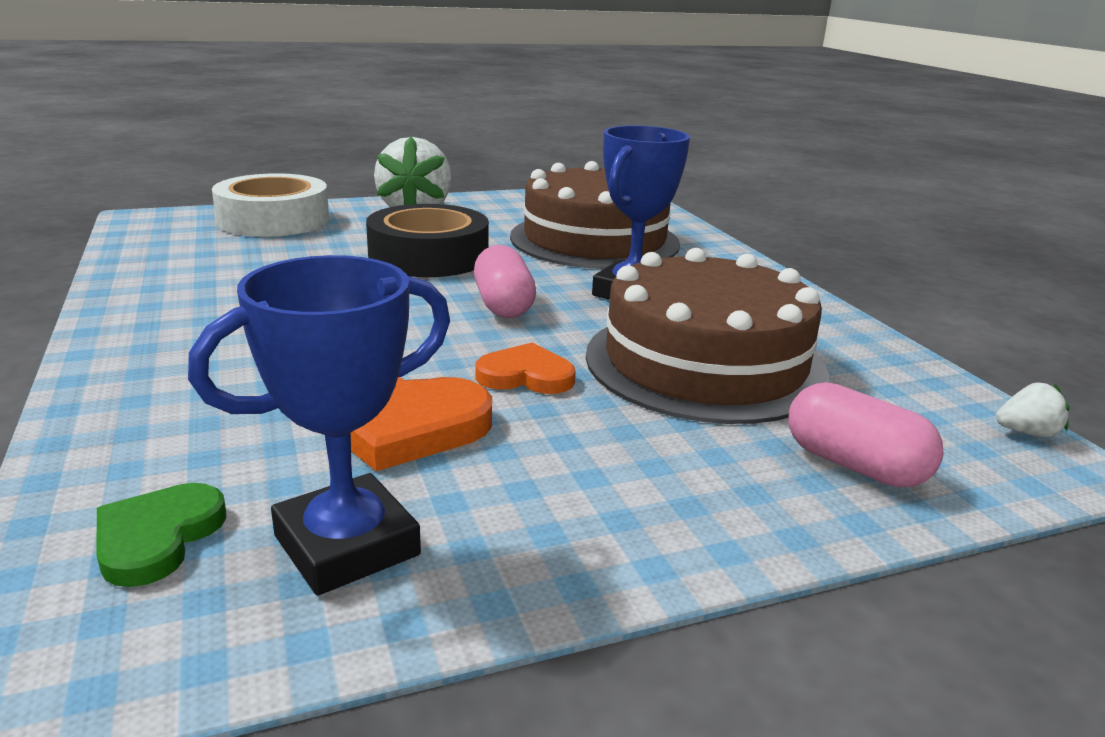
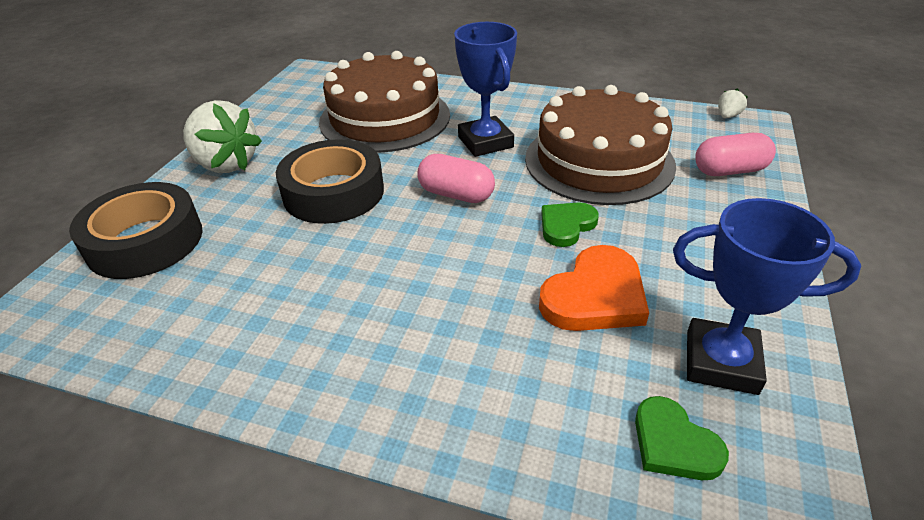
camera: 50 degrees left, 15 degrees up
blue trophy [188,255,450,595] -> blue trophy turned 75 degrees counterclockwise [673,198,861,395]
white tape [212,173,329,237] -> black tape [69,182,203,279]
orange heart [476,343,576,394] -> green heart [541,202,599,247]

